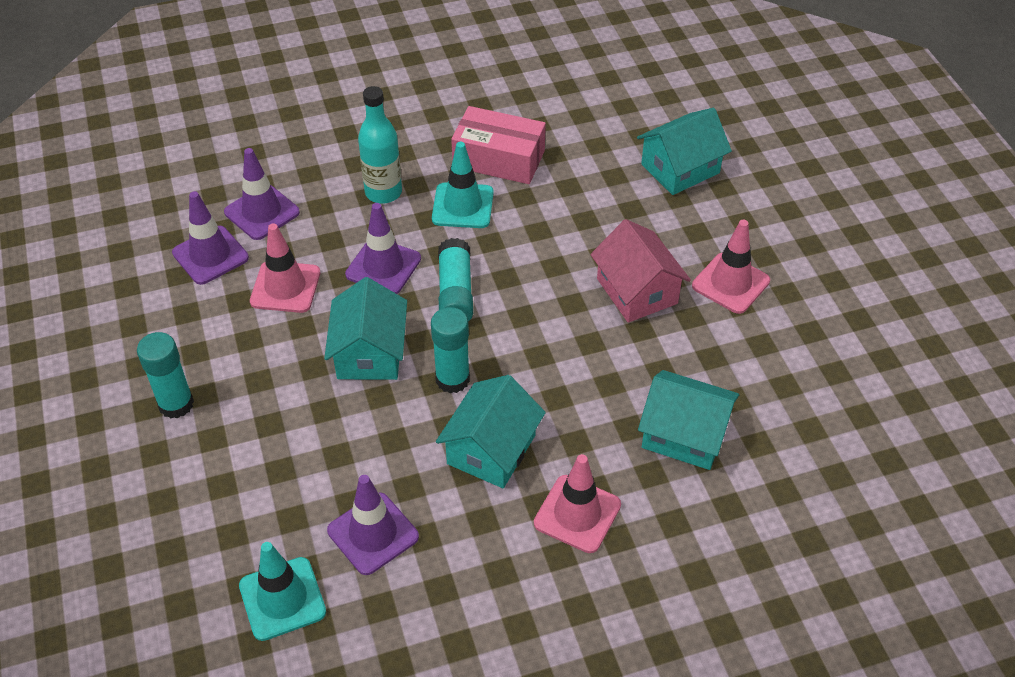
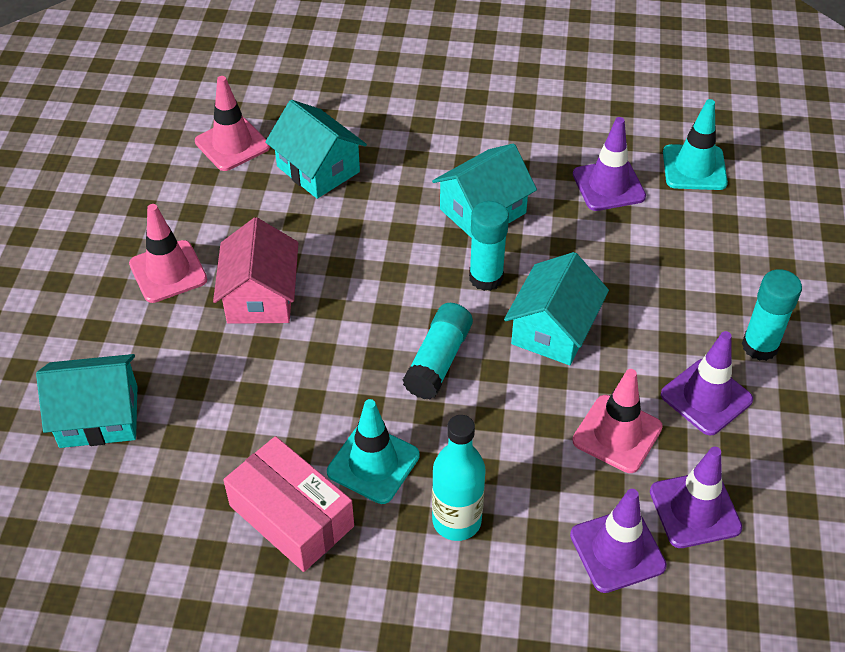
camera: 155 degrees left, 0 degrees up
purple traffic cone [345,203,421,294] -> purple traffic cone moved to [661,331,753,435]
pink traffic cone [534,454,621,553] -> pink traffic cone moved to [195,76,270,171]

